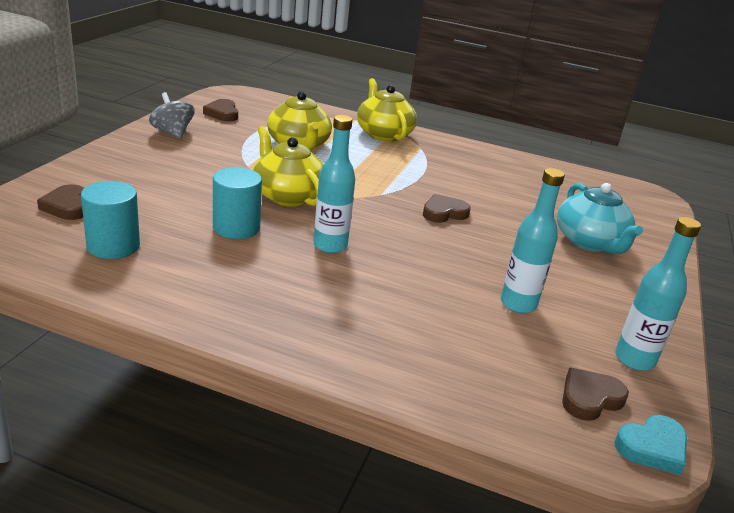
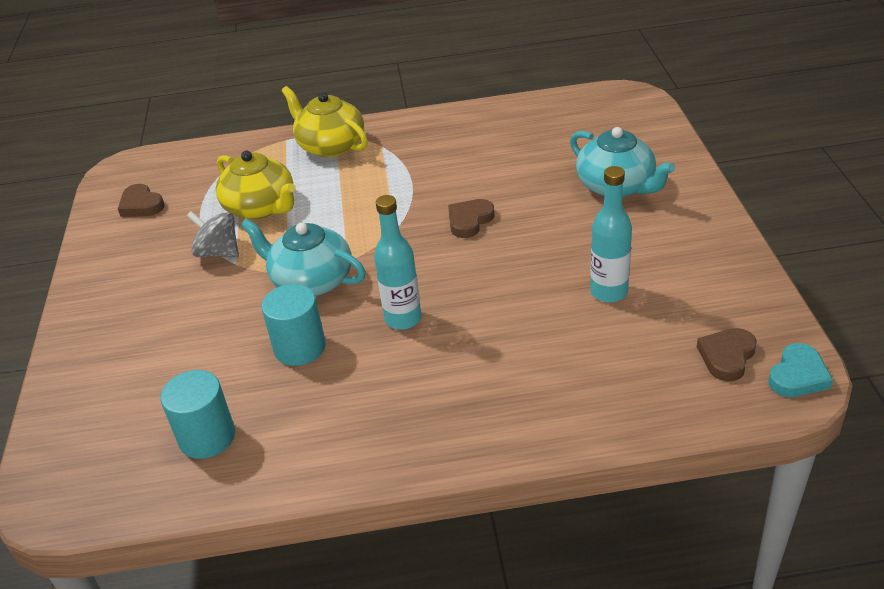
camera: 20 degrees left, 10 degrees up
brown heart [37,184,84,220] -> none
grey spinning top [149,92,195,139] -> grey spinning top moved to [187,211,239,257]
yellow teapot [253,126,324,207] -> turquoise teapot [241,219,366,296]
turquoise bottle [615,217,701,371] -> none

